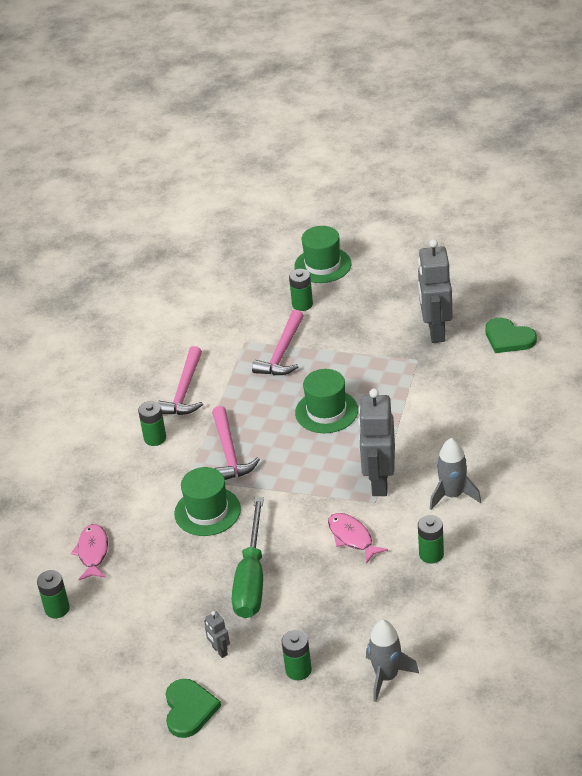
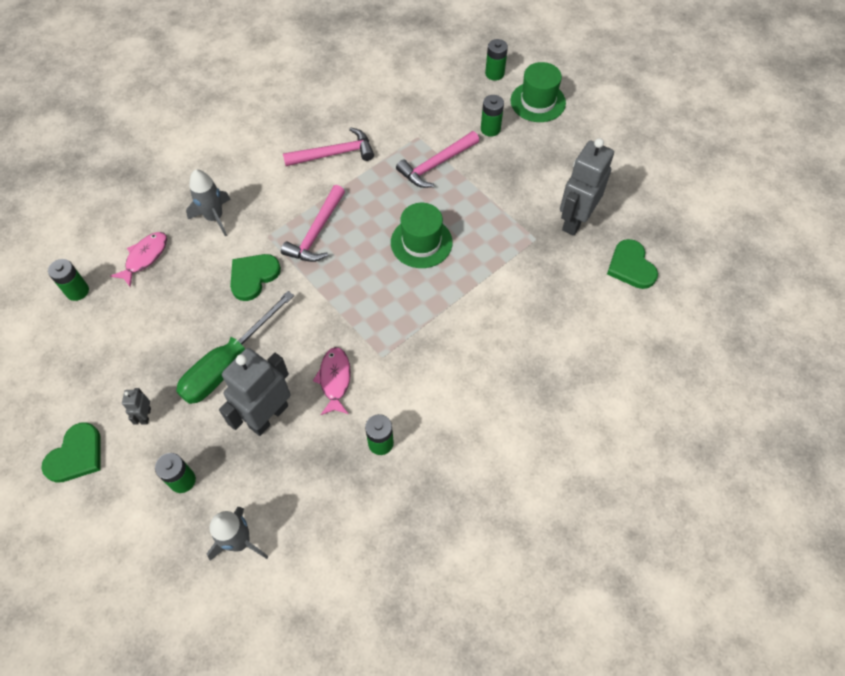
camera: 30 degrees right, 20 degrees up
green battery [138,401,166,446] -> green battery moved to [485,39,508,81]
pink hammer [157,346,203,415] -> pink hammer turned 150 degrees counterclockwise [283,127,374,166]
green hat [174,467,241,536] -> green heart [230,254,281,301]
grey robot [358,388,395,496] -> grey robot moved to [219,348,291,436]
grey rocket [430,438,481,510] -> grey rocket moved to [186,169,231,236]

